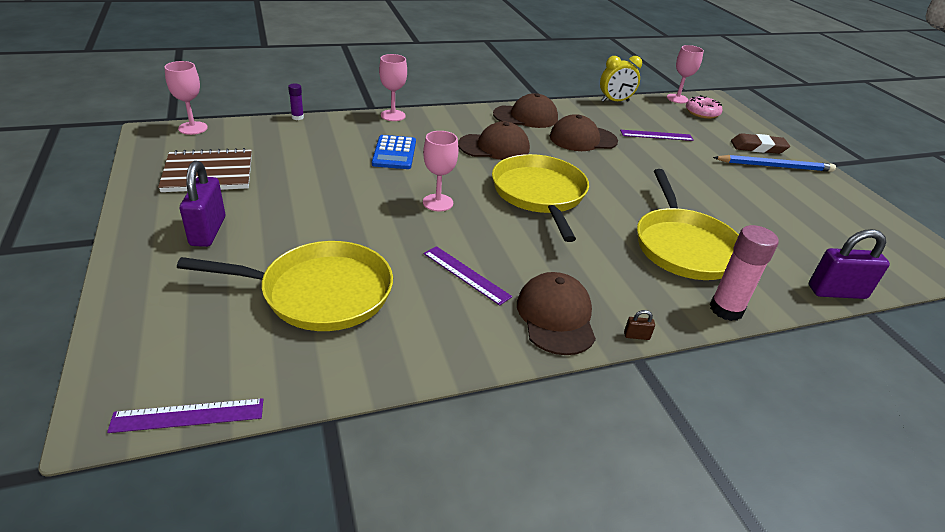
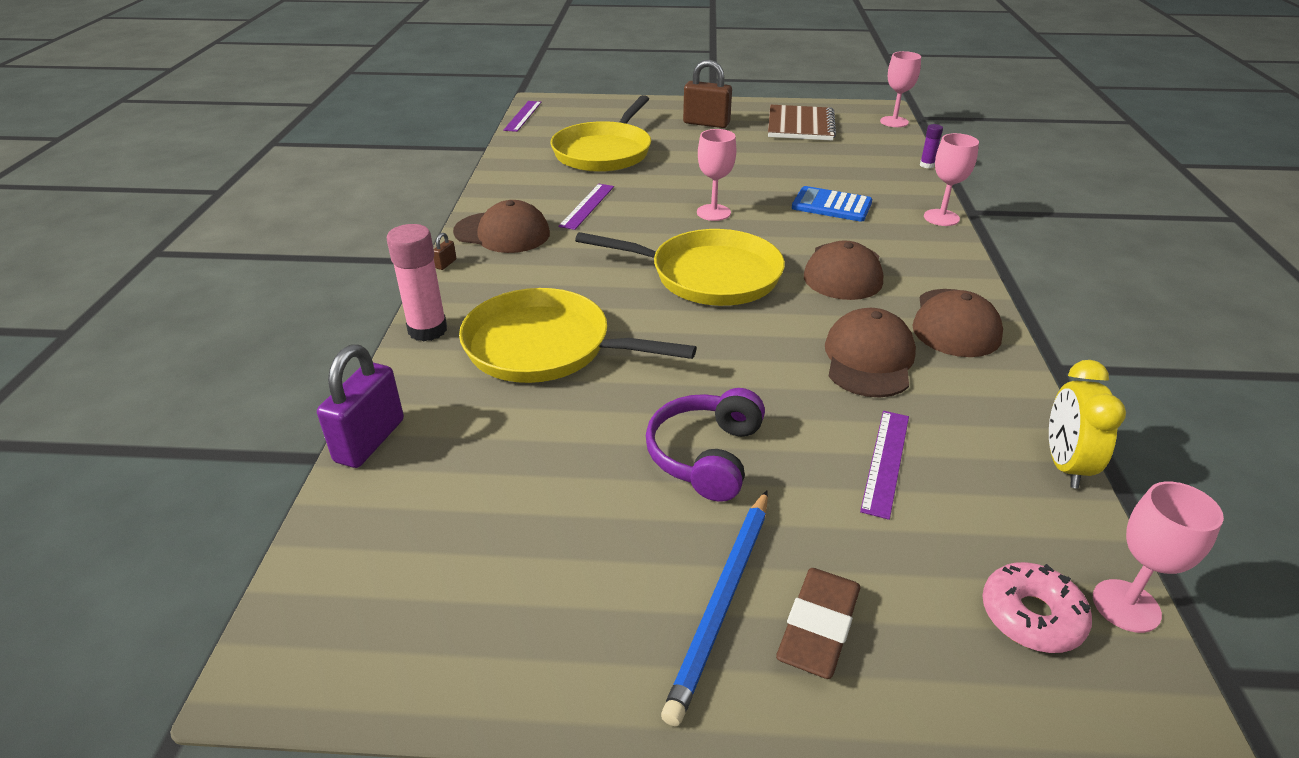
camera: 115 degrees right, 0 degrees up
purple padlock [180,161,225,247] -> brown padlock [683,60,732,128]
purple ruler [424,246,512,306] -> purple ruler turned 45 degrees counterclockwise [558,184,614,230]
none -> purple headphones [646,388,765,502]

